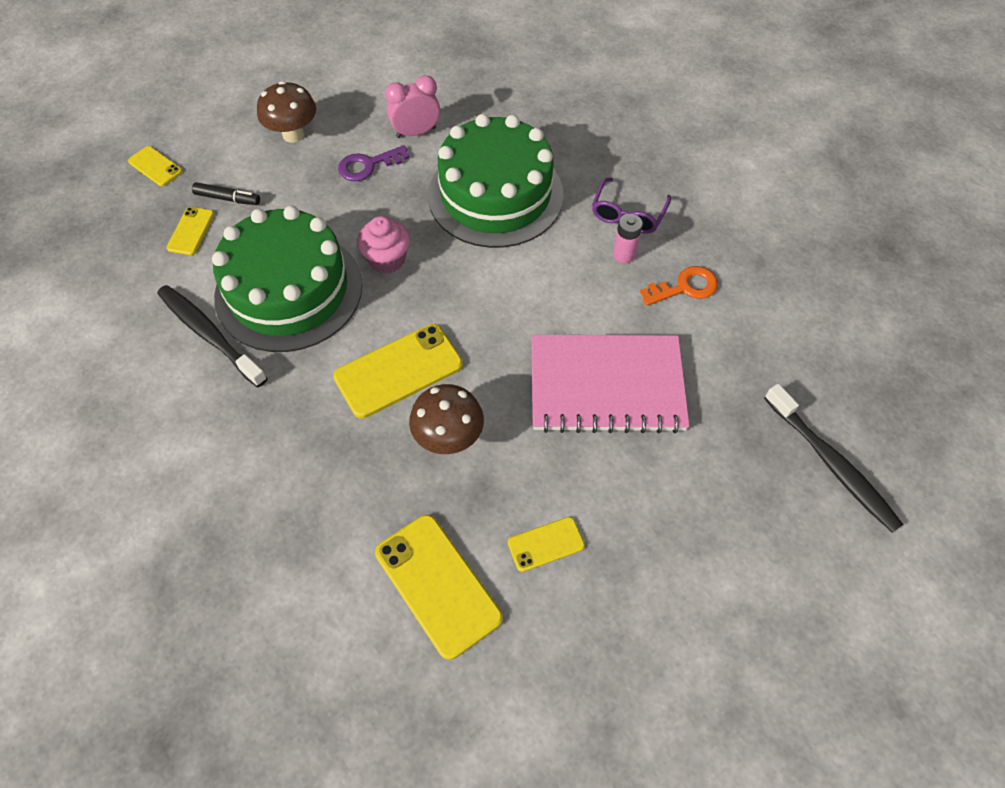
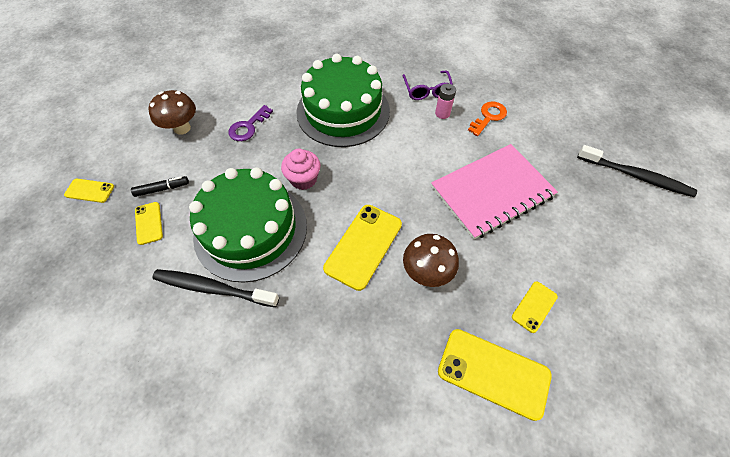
camera: 30 degrees left, 0 degrees up
pink clock [385,75,440,138] -> none

